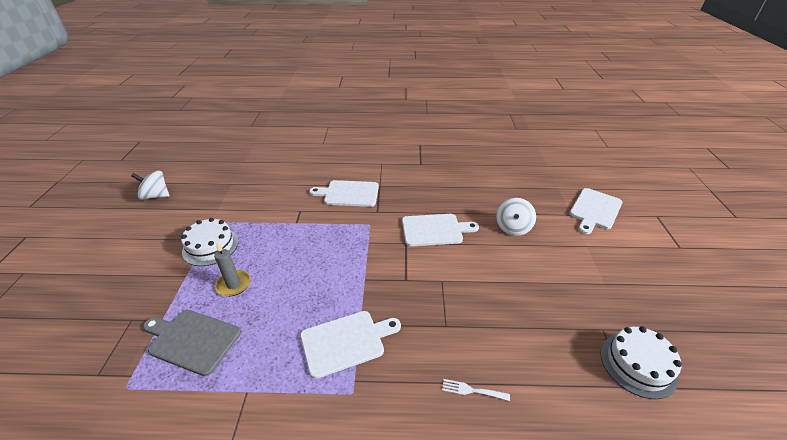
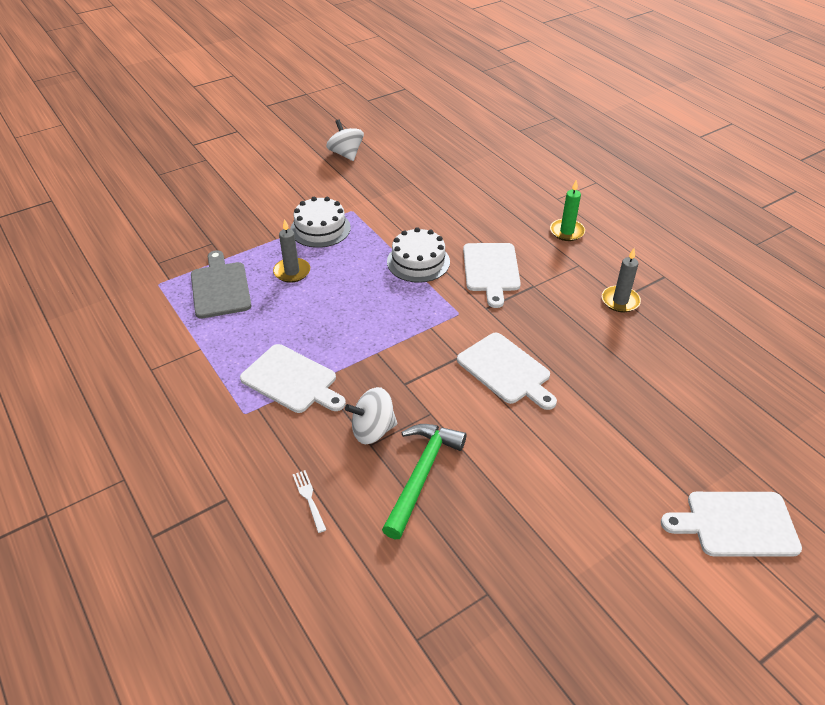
camera: 55 degrees right, 5 degrees up
white cutting board [309,180,379,207] -> white cutting board turned 150 degrees counterclockwise [463,243,521,308]
white spinning top [496,198,536,236] -> white spinning top moved to [345,387,397,444]
white cake [600,326,682,399] -> white cake moved to [387,227,450,283]
none -> green hammer [382,424,466,539]
none -> green candle [550,180,585,241]
none -> grey candle [602,248,641,312]

